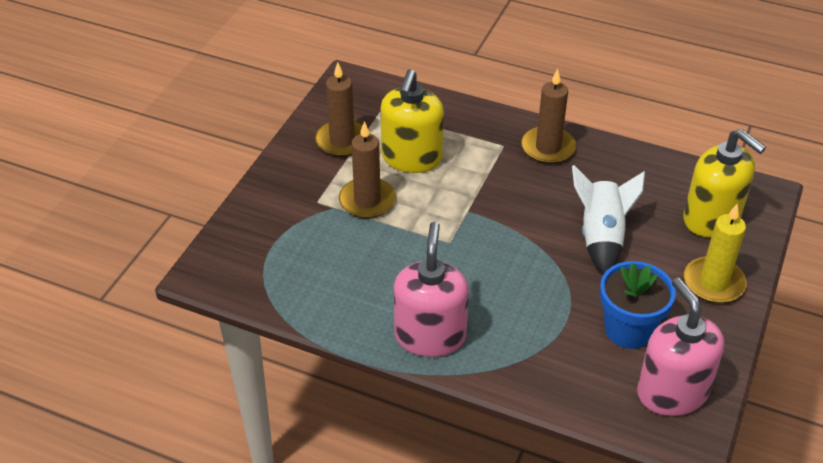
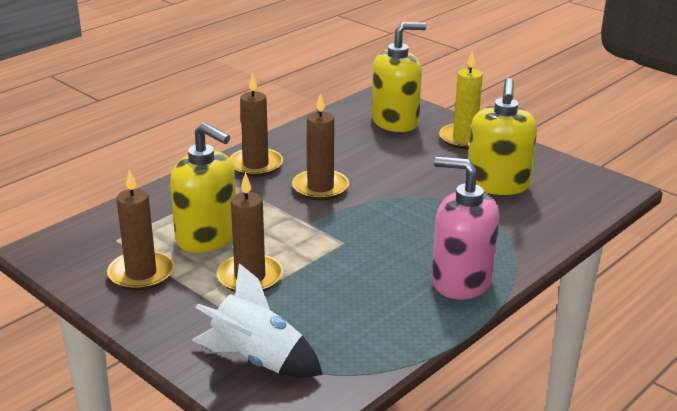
camera: 70 degrees left, 15 degrees down
white rocket [572,165,645,275] -> white rocket moved to [192,263,323,378]
blue flower pot [600,261,676,349] -> yellow soap dispenser [468,78,537,195]
pink soap dispenser [637,278,724,416] -> none
none -> brown candle [292,93,349,200]

